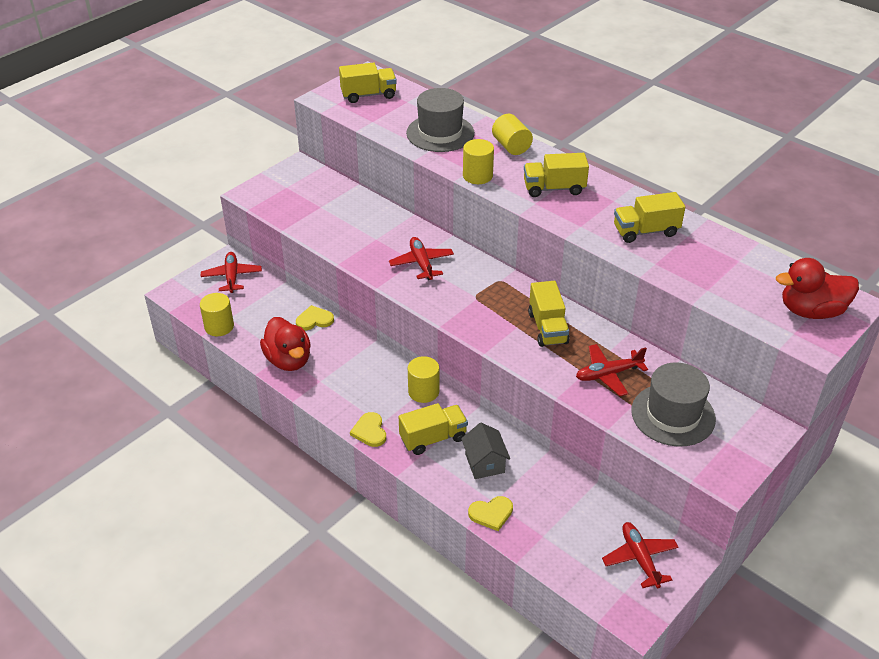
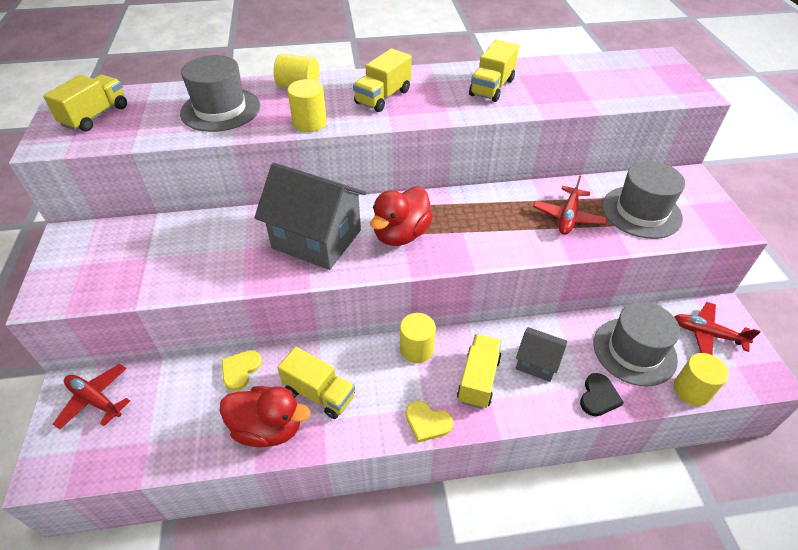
camera: 50 degrees left, 5 degrees up
yellow cylinder [200,293,234,336] -> yellow cylinder moved to [674,353,729,406]
red plane [389,237,454,280] -> grey house [254,163,366,270]
yellow heart [468,496,513,531] -> black heart [580,373,624,416]
yellow truck [528,281,570,347] -> yellow truck moved to [277,347,355,419]
red duck [776,258,859,319] -> red duck moved to [370,187,433,246]
none -> grey hat [593,302,680,387]

